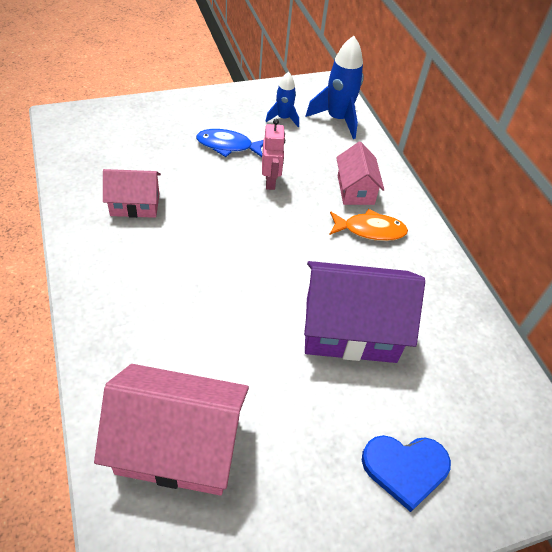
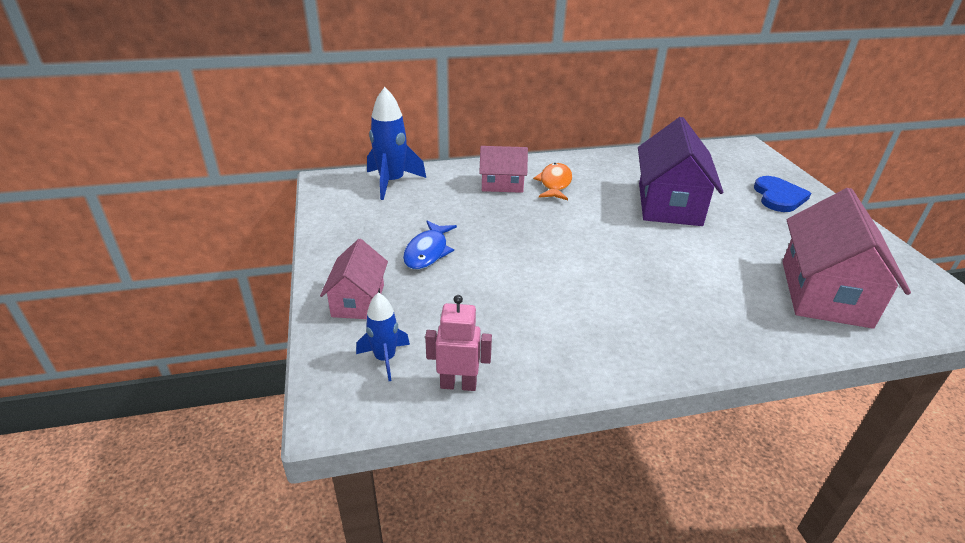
camera: 80 degrees left, 15 degrees down
pink house [103,169,161,218] -> pink house moved to [320,239,388,319]
pink robot [262,119,285,190] -> pink robot moved to [425,295,492,391]
blue rocket [265,72,299,127] -> blue rocket moved to [356,293,410,381]

